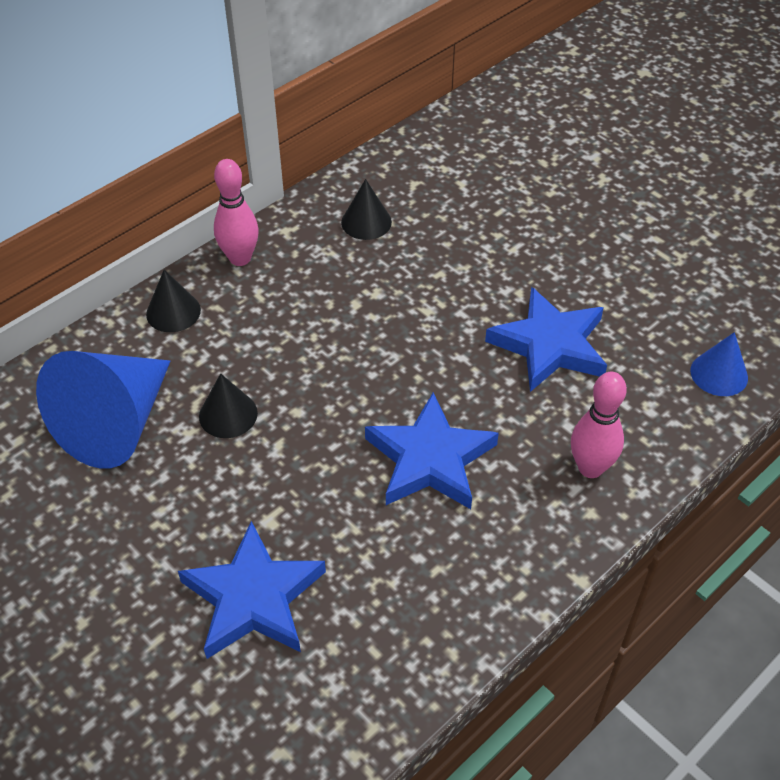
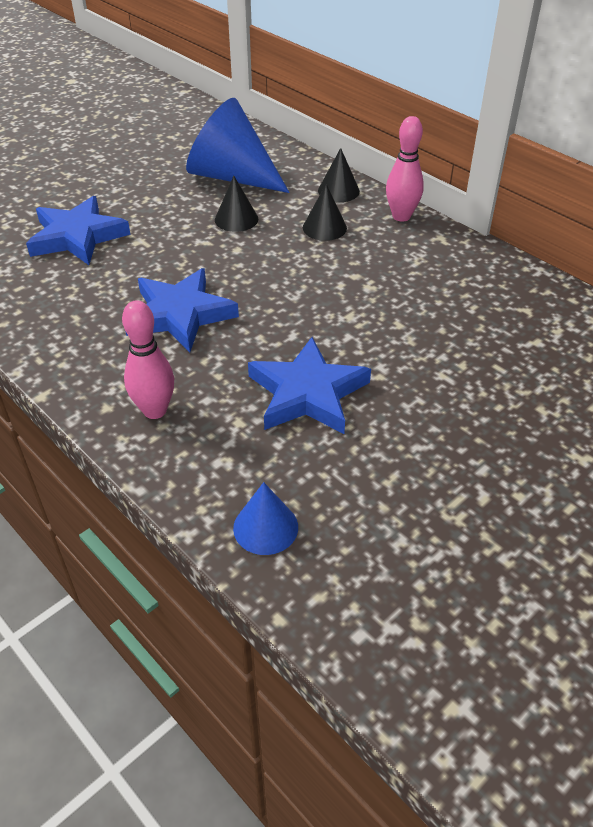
camera: 90 degrees right, 5 degrees down
black cone [341,179,392,240] -> black cone moved to [303,184,347,241]

